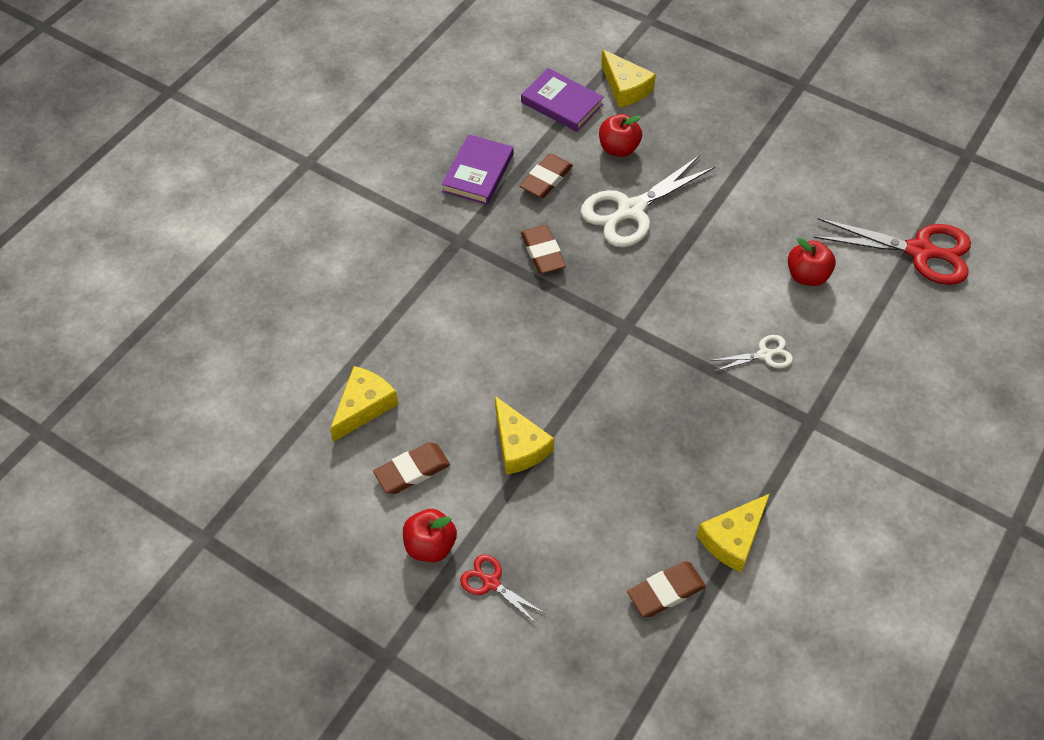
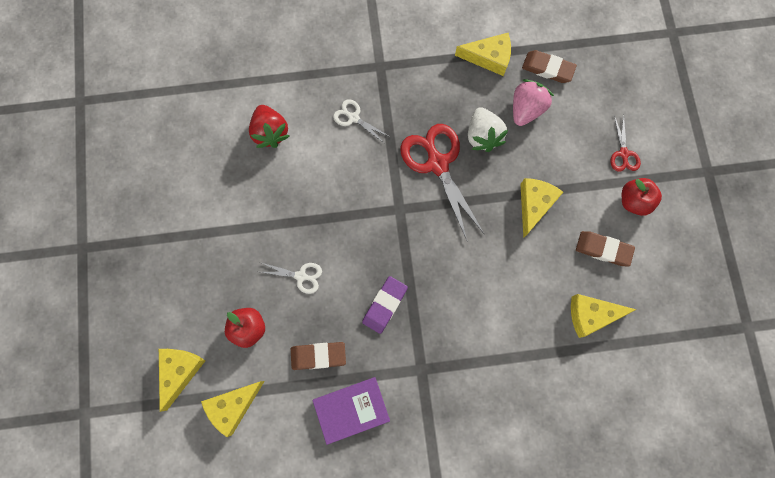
camera: 130 degrees left, 20 degrees up
purple book [521,68,604,132] -> yellow cheese [201,381,265,437]
brown eraser [521,225,566,274] -> purple eraser [362,276,408,334]
white scissors [581,155,715,247] -> white scissors [260,262,322,294], size x0.50
red apple [788,238,836,286] -> red strawberry [249,105,290,148]
red scissors [814,218,971,285] -> red scissors moved to [400,124,484,240]
none -> white strawberry [468,107,508,152]
none -> pink strawberry [513,79,554,126]

